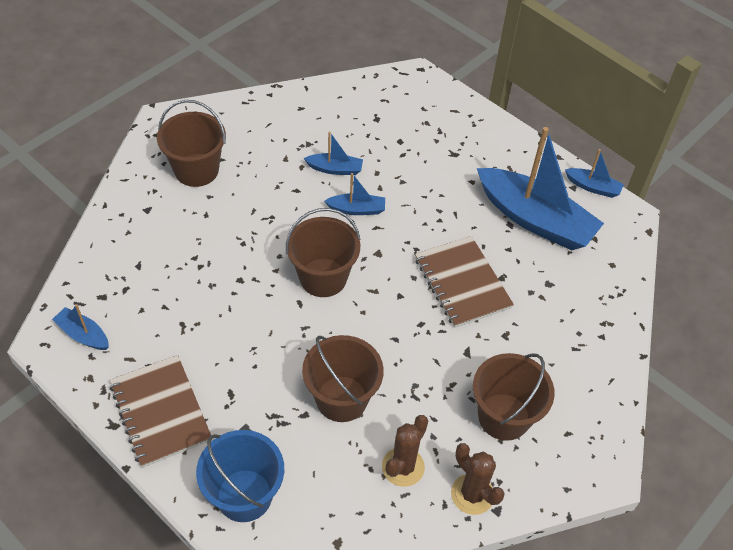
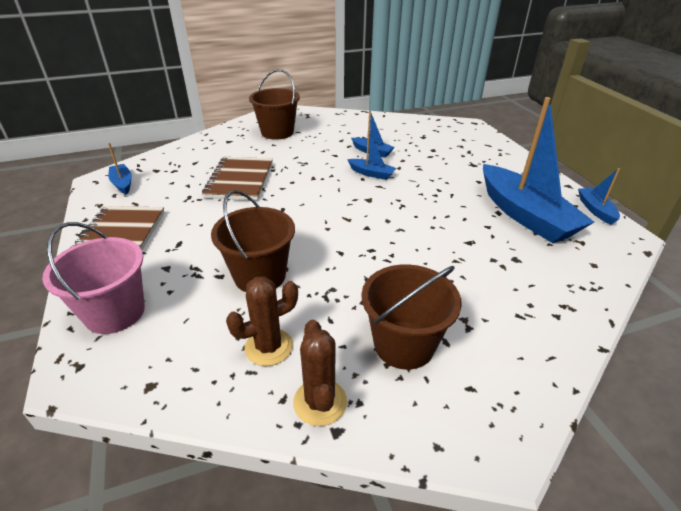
camera: 30 degrees right, 15 degrees down
blue bucket [196,430,284,522] -> pink bucket [42,222,145,334]
brown bucket [286,208,361,297] -> none
brown notebook [415,236,514,328] -> brown notebook moved to [202,157,273,200]
blue boat [565,149,624,198] -> blue boat turned 150 degrees counterclockwise [578,168,620,225]

